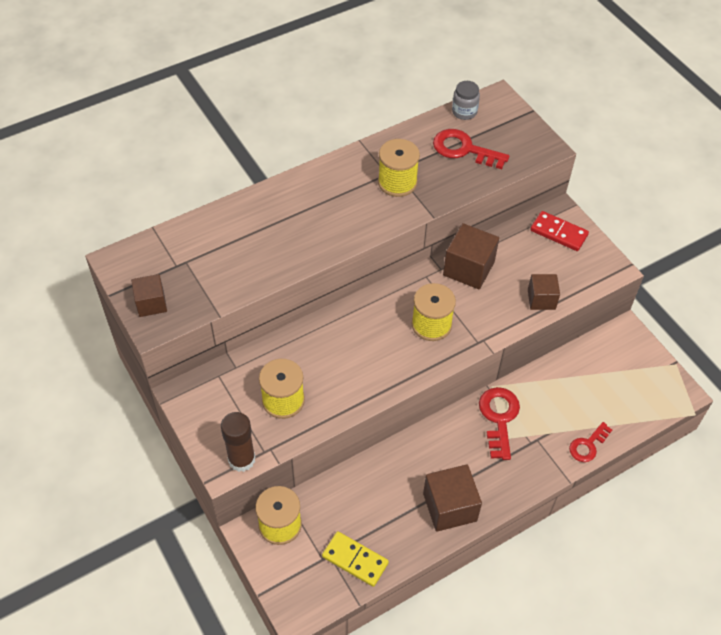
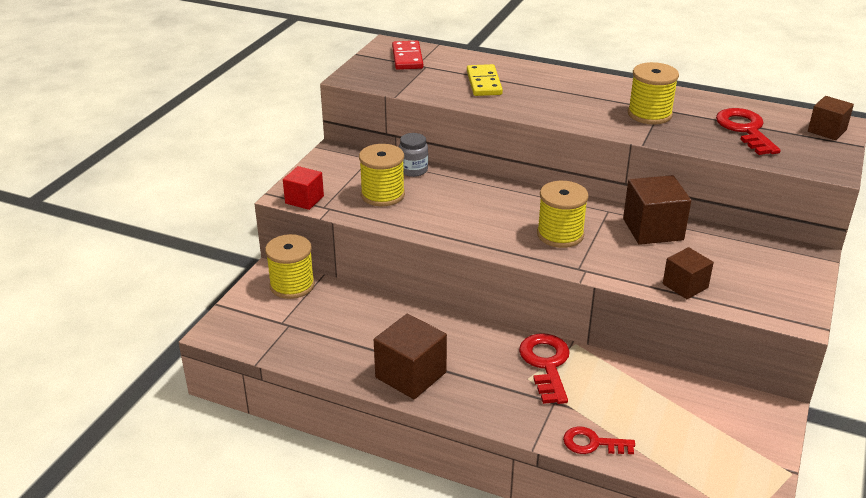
camera: 55 degrees right, 20 degrees down
brown cube [131,274,167,317] -> brown cube moved to [808,96,854,140]
brown glue stick [221,412,255,472] -> red cube [283,166,324,210]
yellow domino [322,531,389,587] -> yellow domino moved to [467,64,503,96]
grey jar [452,81,480,120] -> grey jar moved to [399,133,428,177]
red key [479,387,520,460] -> red key turned 60 degrees counterclockwise [519,334,570,404]
red domino [530,211,589,251] -> red domino moved to [392,41,423,70]

